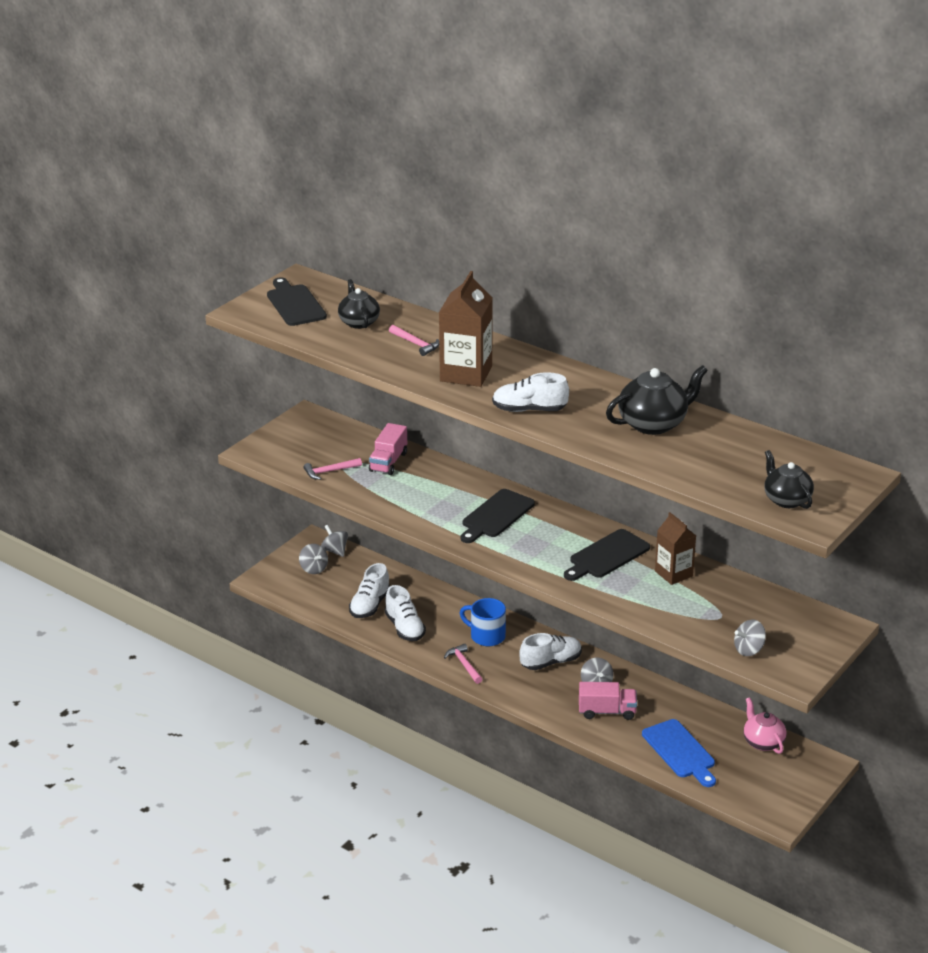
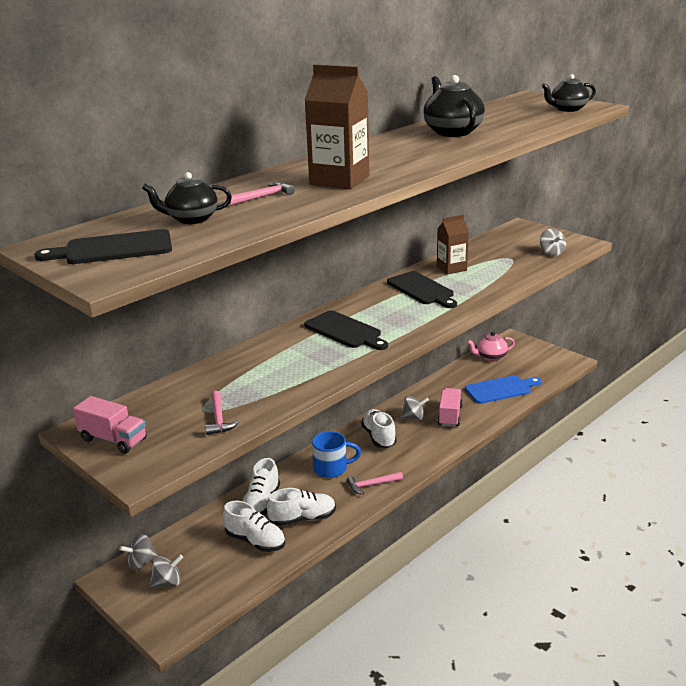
camera: 80 degrees left, 5 degrees down
pink truck [369,423,407,475] -> pink truck moved to [73,396,147,454]
blue mug [460,598,506,646] -> blue mug turned 135 degrees counterclockwise [312,431,361,478]
white shoe [492,372,569,412] -> white shoe moved to [243,458,280,515]

